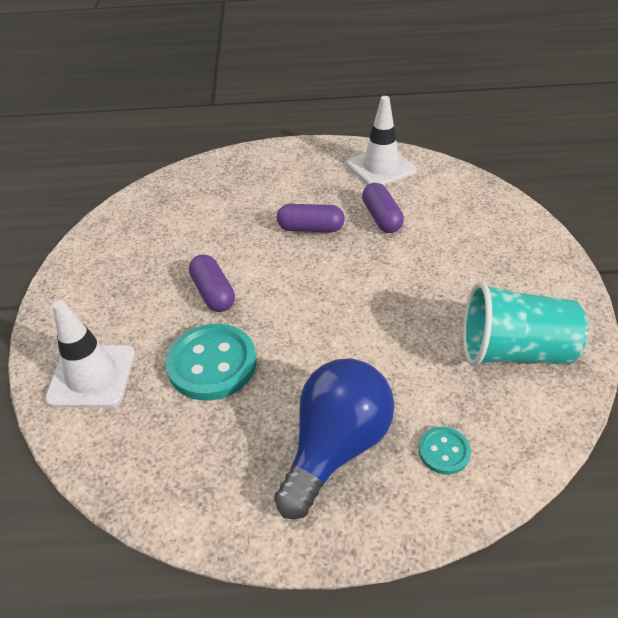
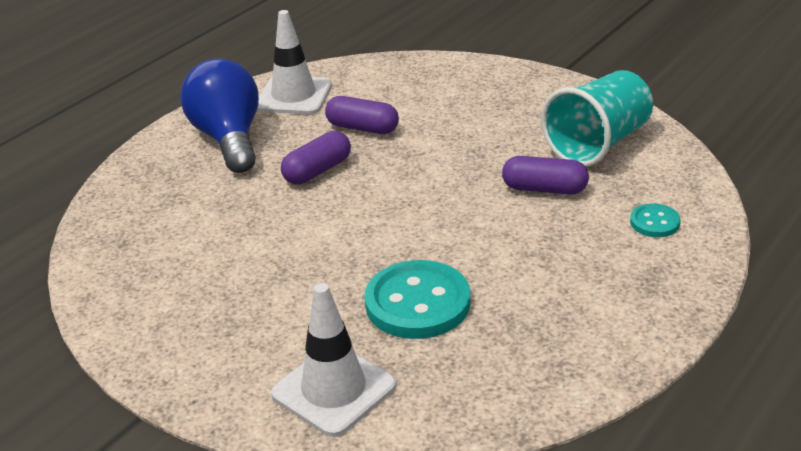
camera: 50 degrees left, 10 degrees down
purple capsule [189,254,235,312] -> purple capsule moved to [502,156,589,194]
blue light bulb [274,358,395,519] -> blue light bulb moved to [181,58,259,173]

